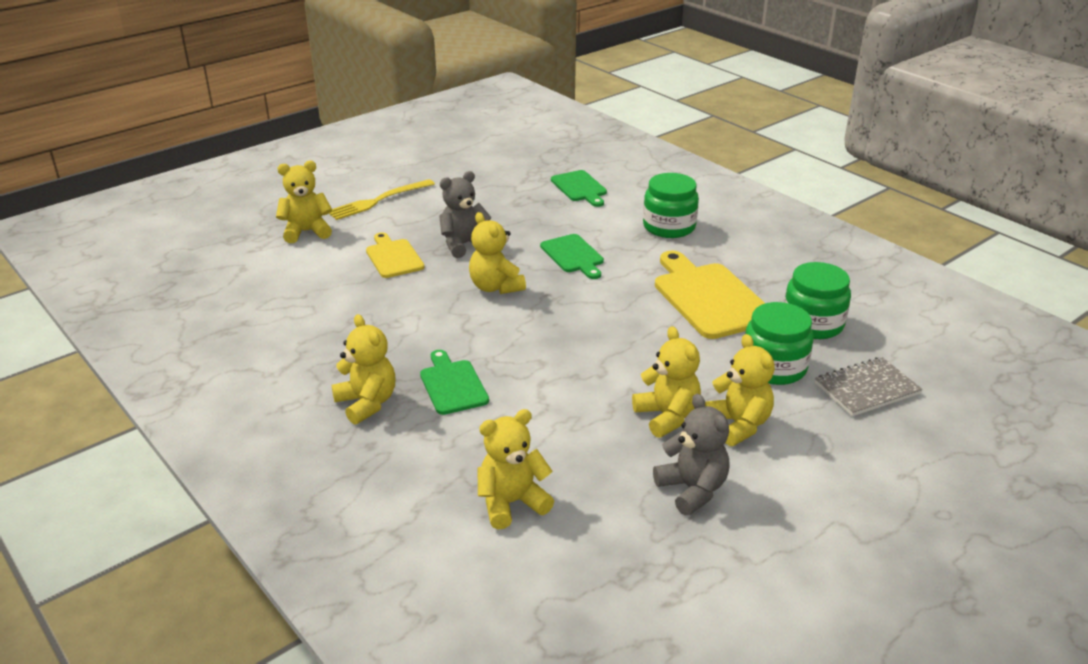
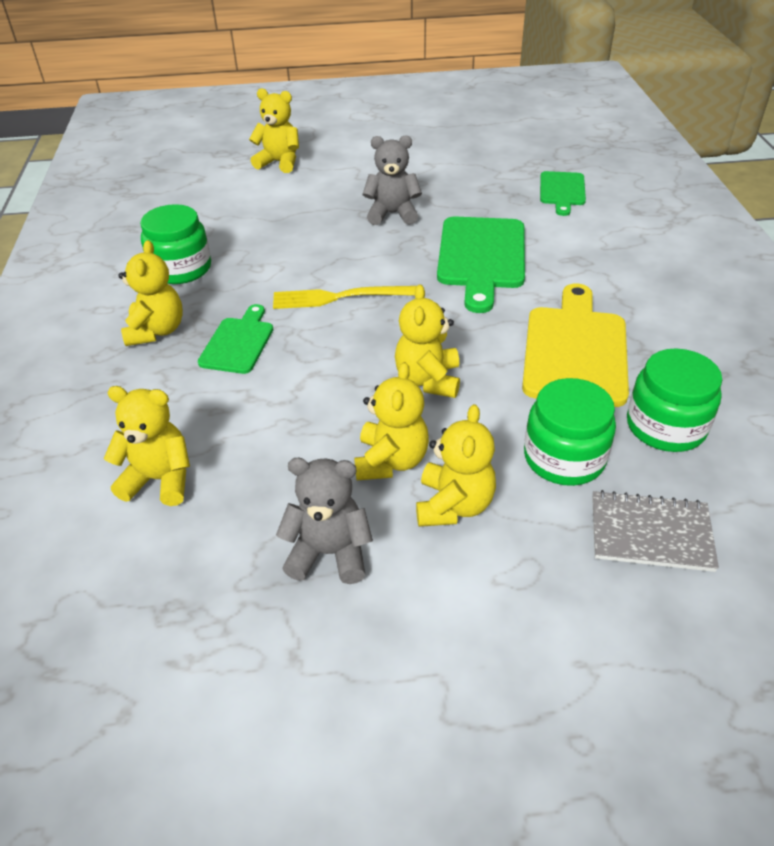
camera: 35 degrees right, 10 degrees up
yellow fork [328,179,435,220] -> yellow fork moved to [273,286,417,309]
yellow cutting board [366,232,425,278] -> none
yellow teddy bear [469,212,526,294] -> yellow teddy bear moved to [395,284,460,398]
green cutting board [540,234,604,279] -> green cutting board [437,217,525,313], size x1.72
green jar [643,173,699,238] -> green jar moved to [140,204,211,284]
grey teddy bear [653,394,730,516] -> grey teddy bear turned 90 degrees counterclockwise [276,458,373,584]

